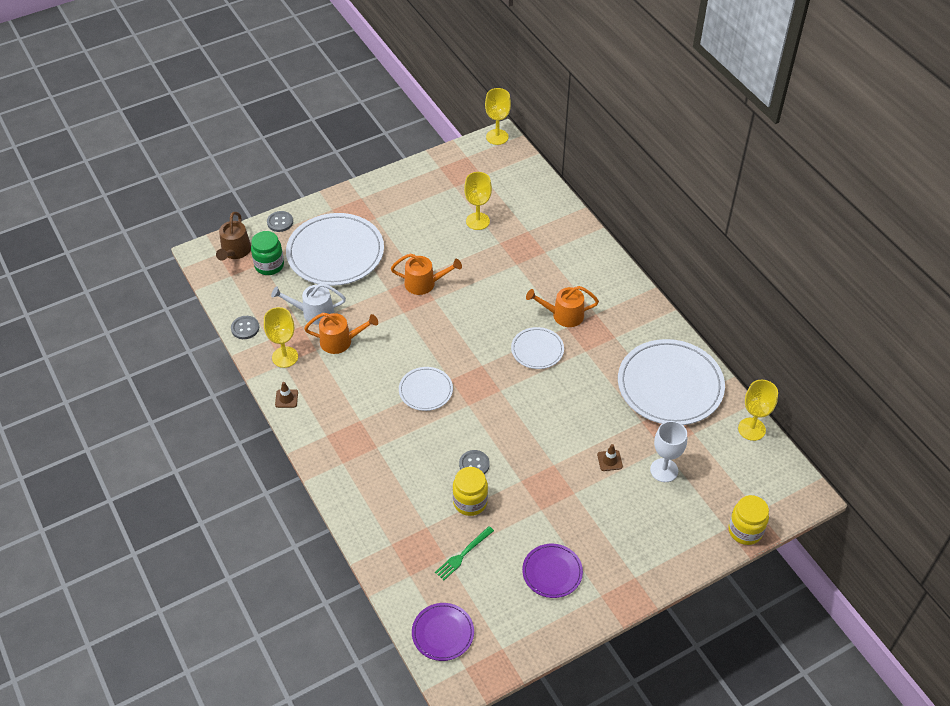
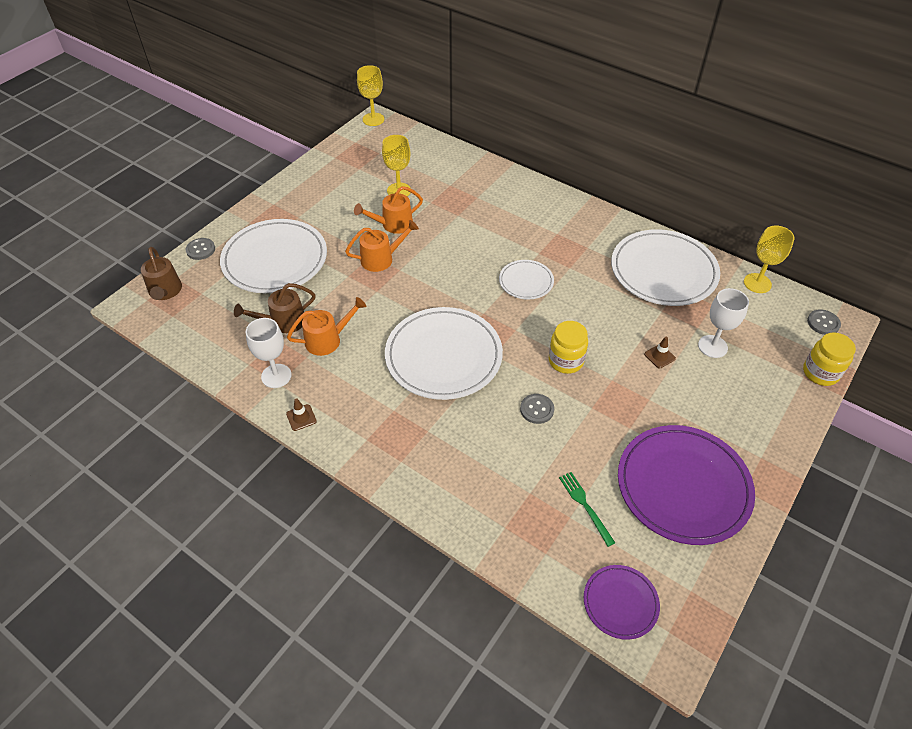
camera: 25 degrees left, 0 degrees up
grey button [231,316,259,339] -> grey button moved to [807,310,841,335]
green jar [251,231,284,275] -> none
yellow goblet [264,307,298,368] -> white goblet [246,318,292,388]
white watering can [271,283,346,325] -> brown watering can [234,283,316,333]
white plate [399,367,453,411] -> white plate [385,307,503,400], size x1.96
green fork [435,526,494,580] -> green fork turned 135 degrees clockwise [559,472,615,547]
yellow jar [453,467,488,516] -> yellow jar moved to [549,321,588,374]
purple plate [522,544,583,598] -> purple plate [618,425,755,545], size x1.96
orange watering can [526,286,599,327] -> orange watering can moved to [354,186,423,234]

